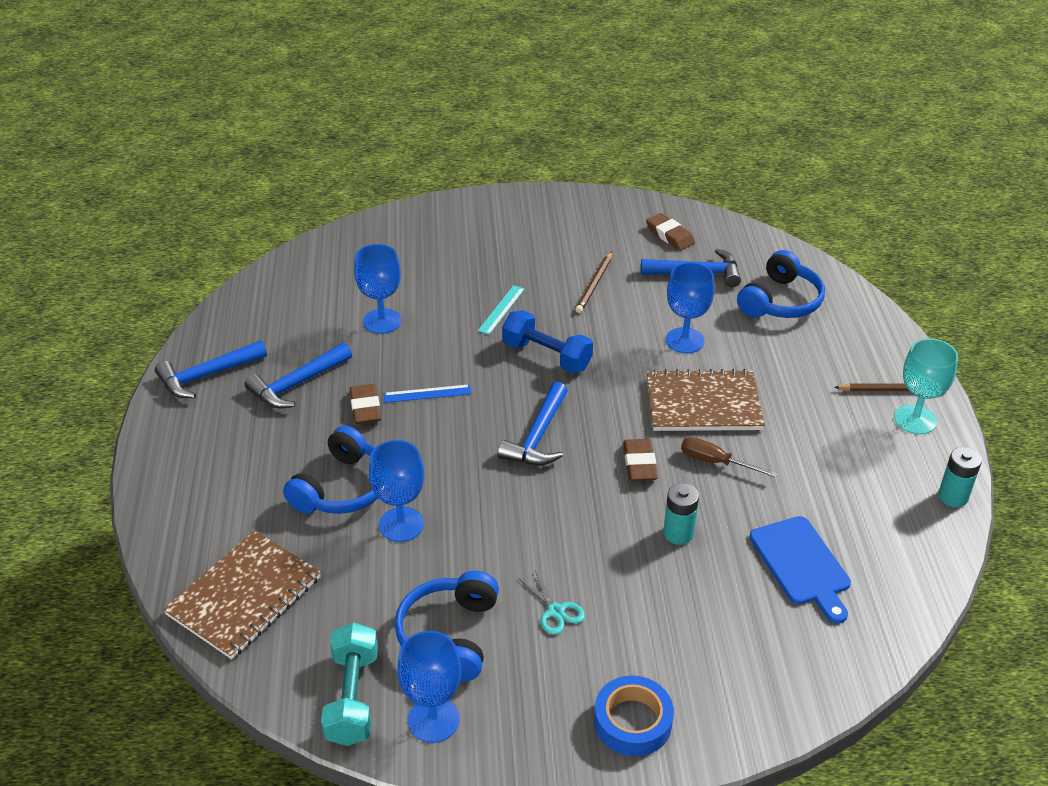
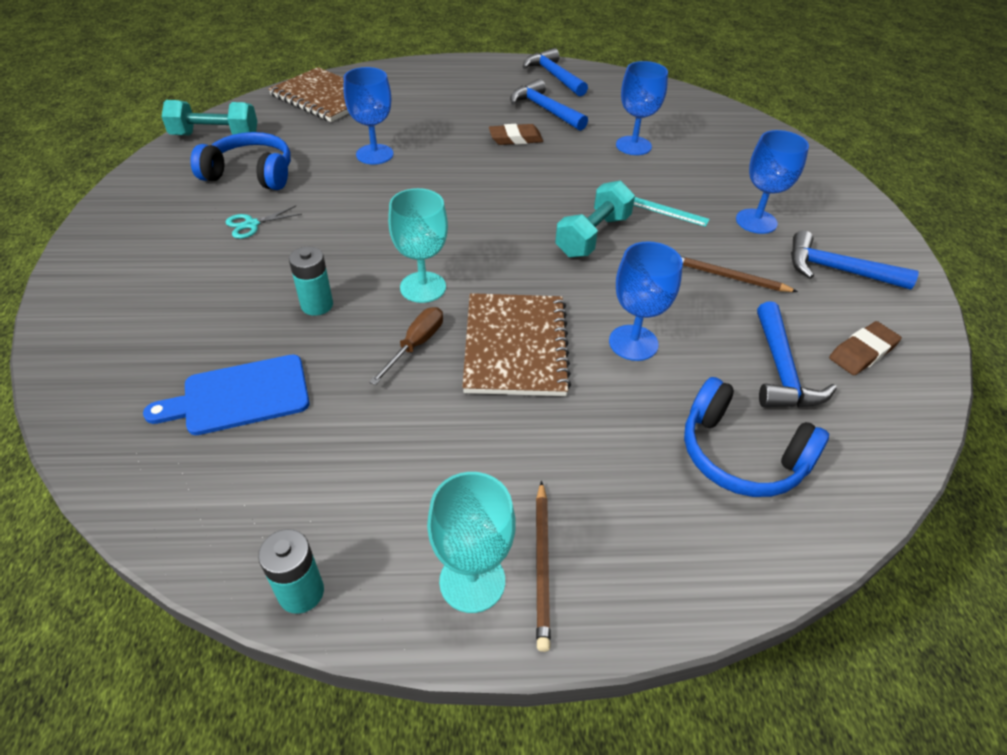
camera: 90 degrees right, 5 degrees up
blue headphones [283,426,378,514] -> none
blue ruler [384,384,471,403] -> none
blue goblet [397,631,461,743] -> blue goblet moved to [736,130,809,234]
blue hammer [498,382,568,465] -> blue hammer moved to [791,230,919,289]
blue dumbbell [502,310,593,373] -> turquoise dumbbell [555,180,635,258]
blue tape [594,675,674,757] -> none
brown eraser [623,439,658,481] -> turquoise goblet [388,188,448,303]

